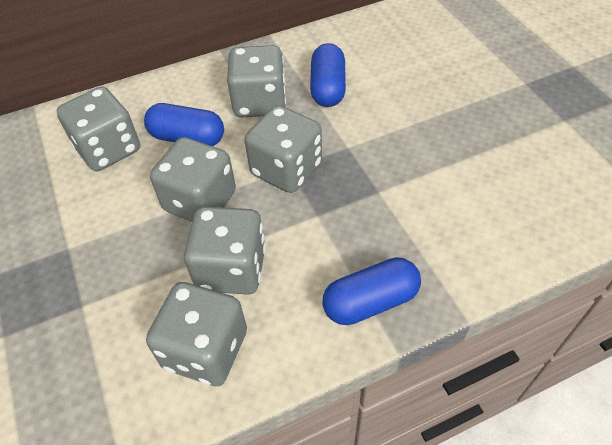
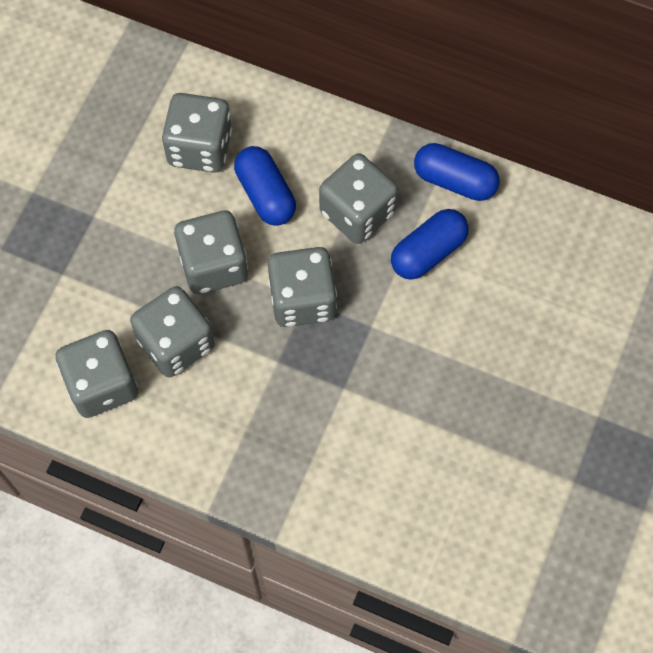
camera: 45 degrees right, 15 degrees up
blue capsule [322,257,421,325] -> blue capsule moved to [414,143,500,201]

